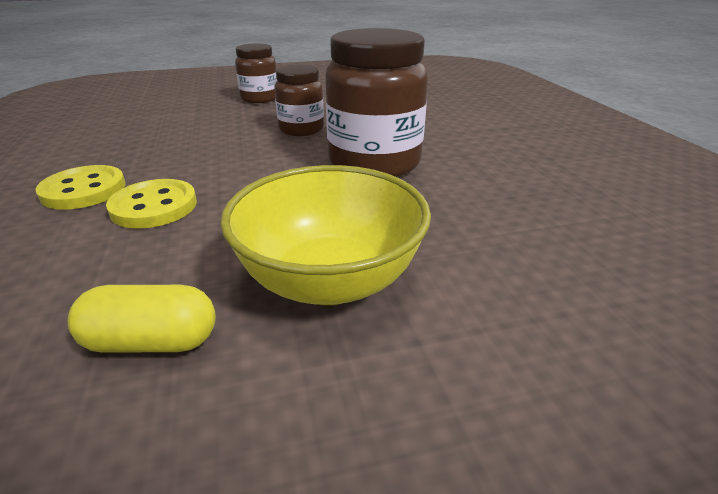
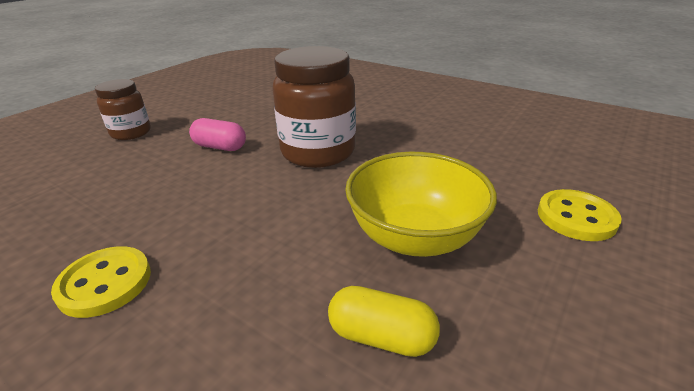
camera: 40 degrees left, 0 degrees up
yellow capsule [68,285,216,353] -> yellow capsule turned 60 degrees clockwise [328,286,440,357]
yellow button [106,179,197,229] -> yellow button moved to [538,189,621,241]
brown jar [274,65,324,136] -> pink capsule [189,118,246,151]

